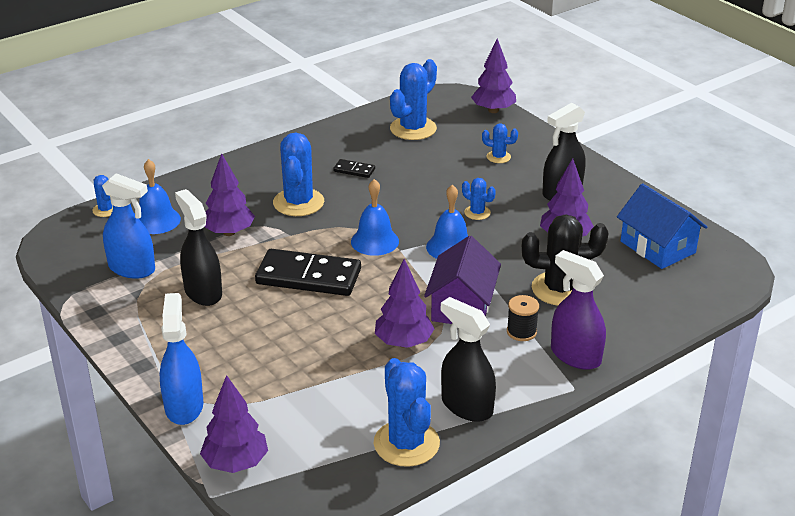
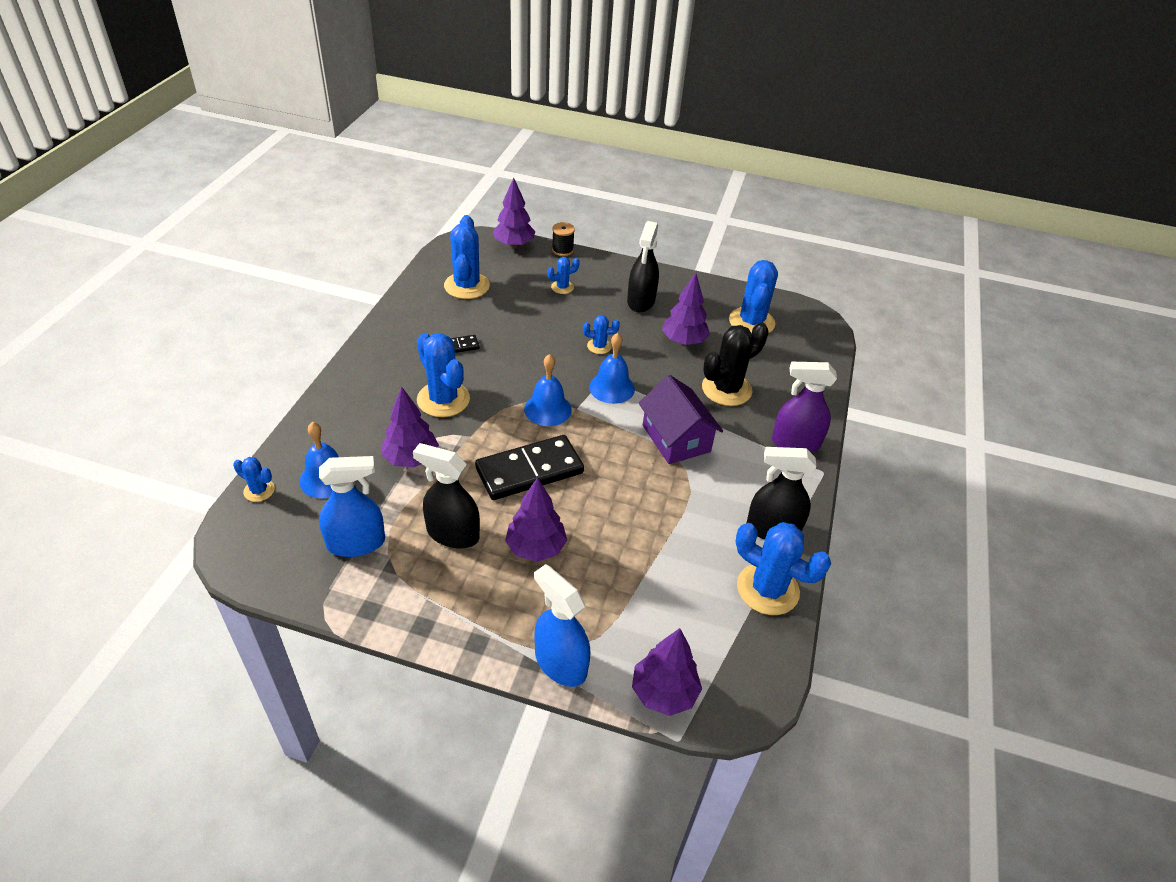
camera: 40 degrees left, 10 degrees up
purple tree [375,259,434,348] -> purple tree moved to [505,477,567,562]
black spool [507,295,539,341] -> black spool moved to [552,222,575,256]
blue house [617,183,707,269] -> blue cactus [729,260,778,333]

